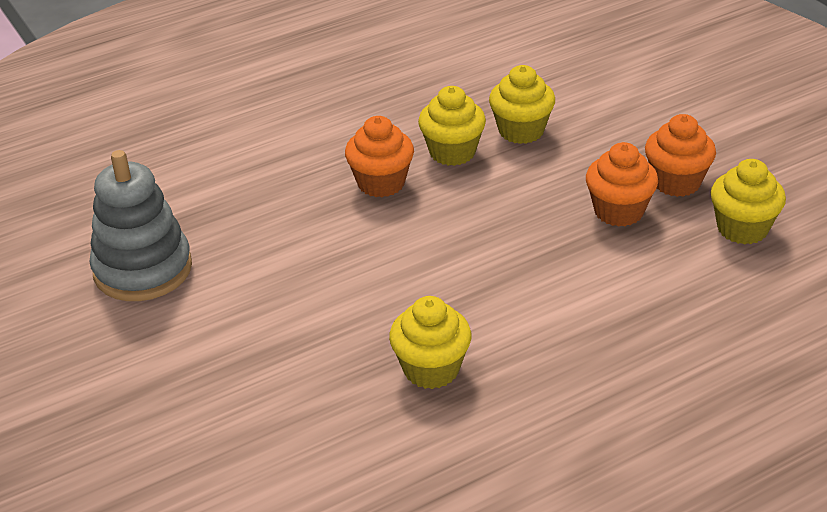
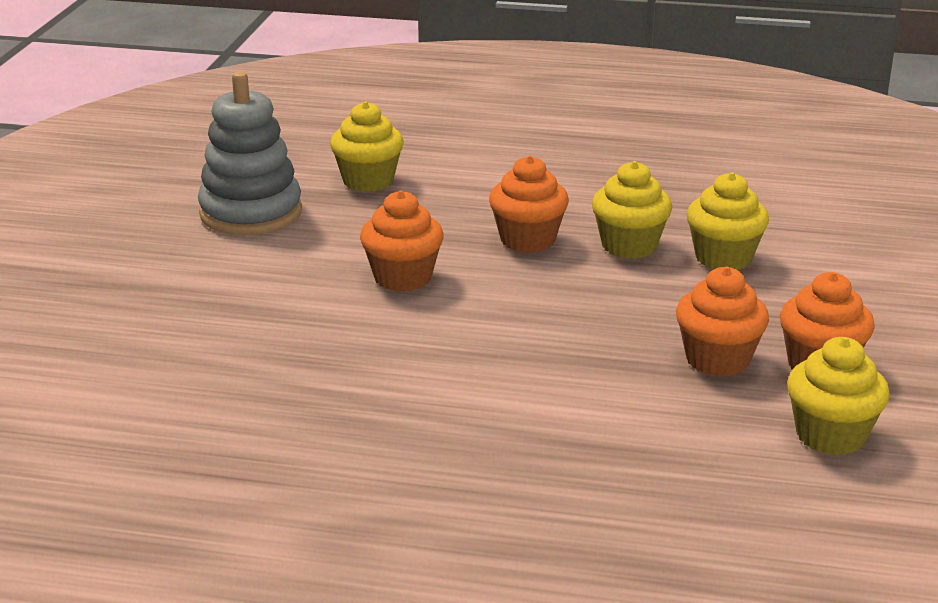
camera: 40 degrees right, 10 degrees down
yellow cupcake [389,296,471,389] -> yellow cupcake moved to [330,101,404,192]
none -> orange cupcake [360,190,444,292]

